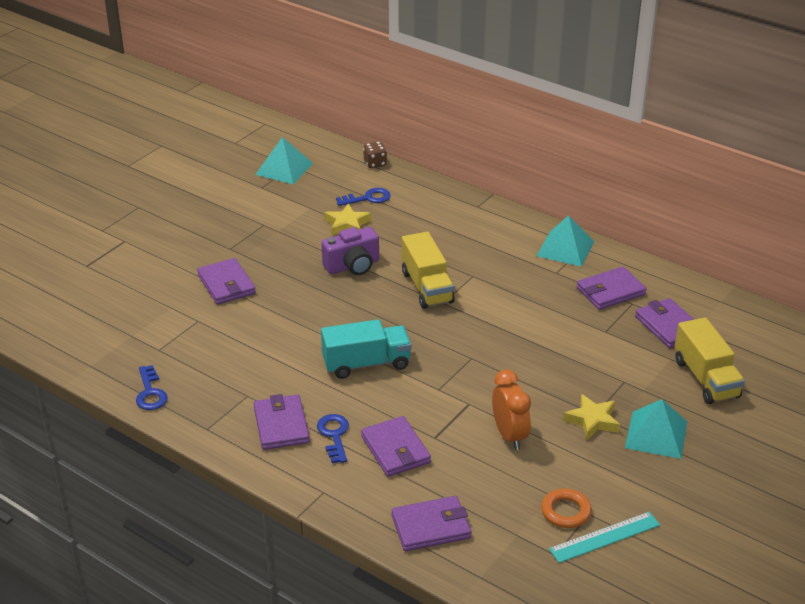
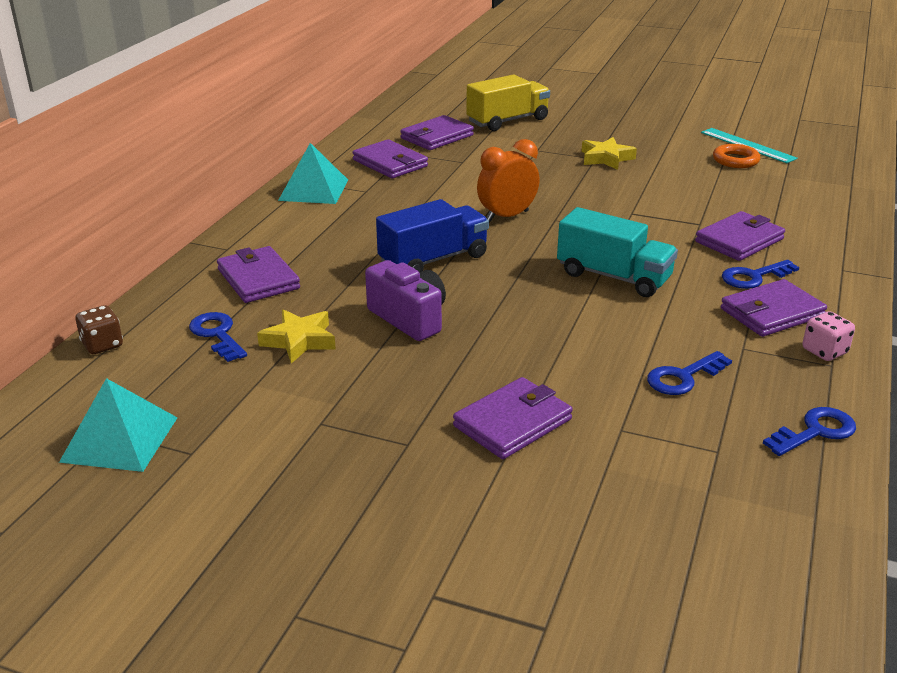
camera: 105 degrees left, 5 degrees down
turquoise truck [321,319,411,379] -> turquoise truck turned 150 degrees clockwise [557,207,678,297]
purple wallet [391,496,471,551] -> purple wallet moved to [217,246,300,303]
yellow truck [402,232,455,309] -> blue truck [376,199,489,273]
orange clock [492,370,531,450] -> orange clock moved to [477,139,540,222]
turquoise pyramid [625,399,687,459] -> none
none -> blue key [647,351,732,395]
none -> pink dice [803,311,855,361]

